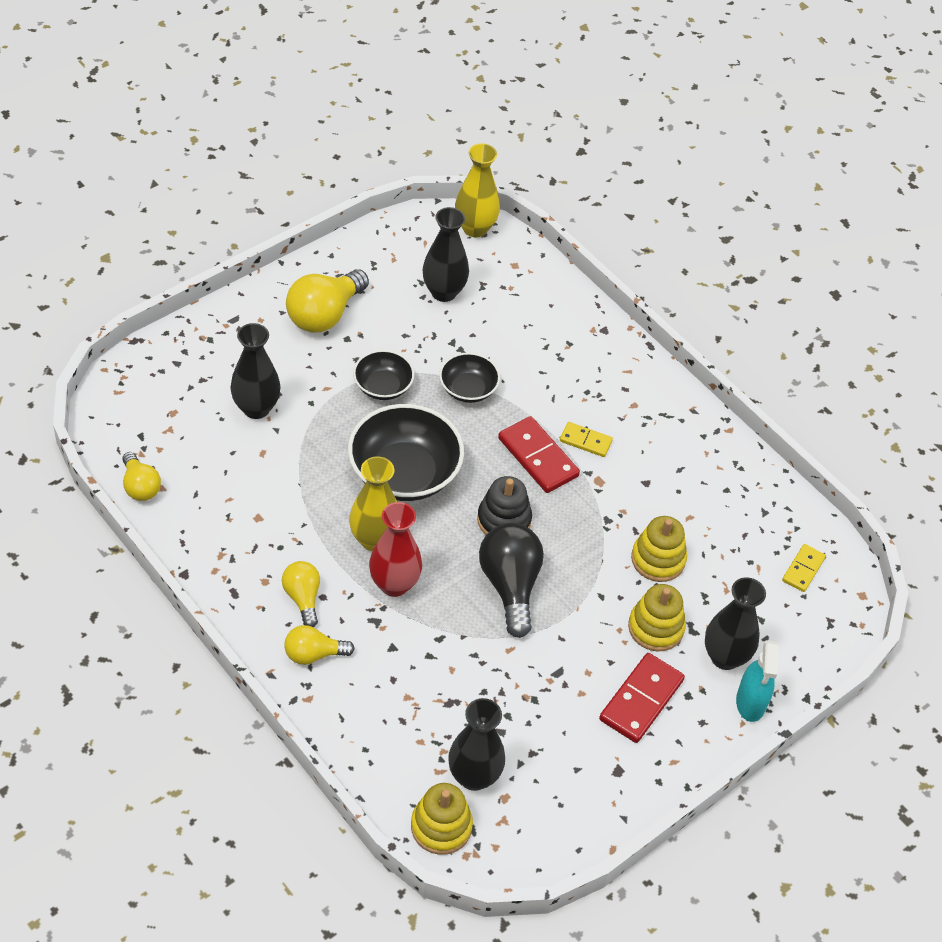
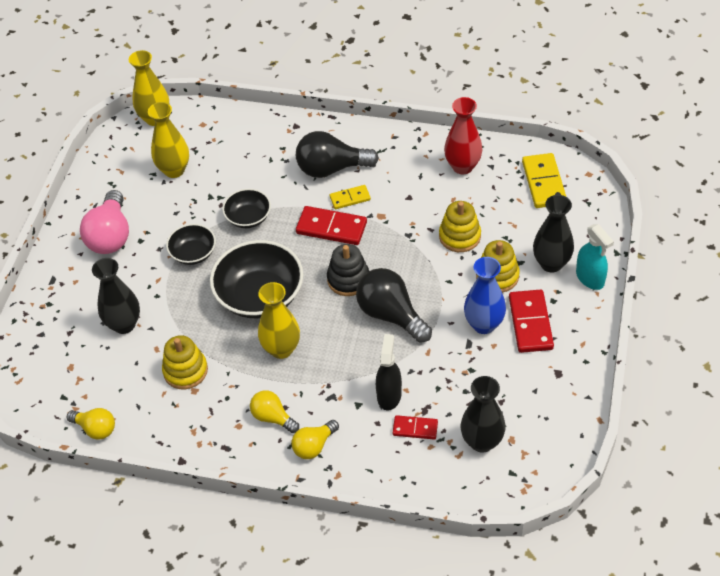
camera: 30 degrees left, 0 degrees up
yellow light bulb [286,269,369,332] -> pink light bulb [80,190,129,254]
red vase [369,502,422,597] -> red vase moved to [444,97,482,174]
yellow stacking toy [411,783,473,855] -> yellow stacking toy moved to [162,335,208,389]
black vase [423,207,469,302] -> yellow vase [148,102,189,178]
yellow domino [782,544,826,592] -> yellow domino [522,153,566,208], size x1.70
none -> black light bulb [296,131,379,178]
none -> black spray bottle [376,334,402,410]
none -> red domino [393,415,438,440]
none -> blue vase [464,257,506,334]

